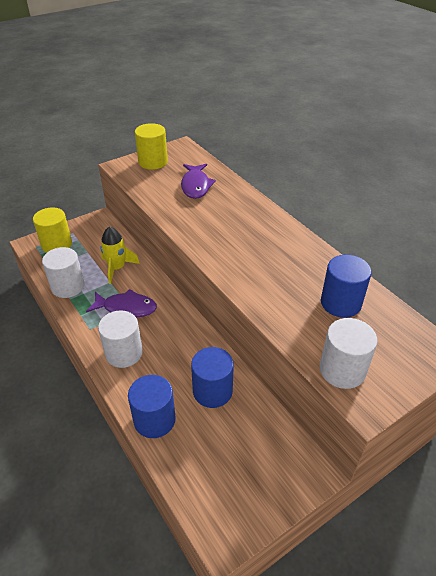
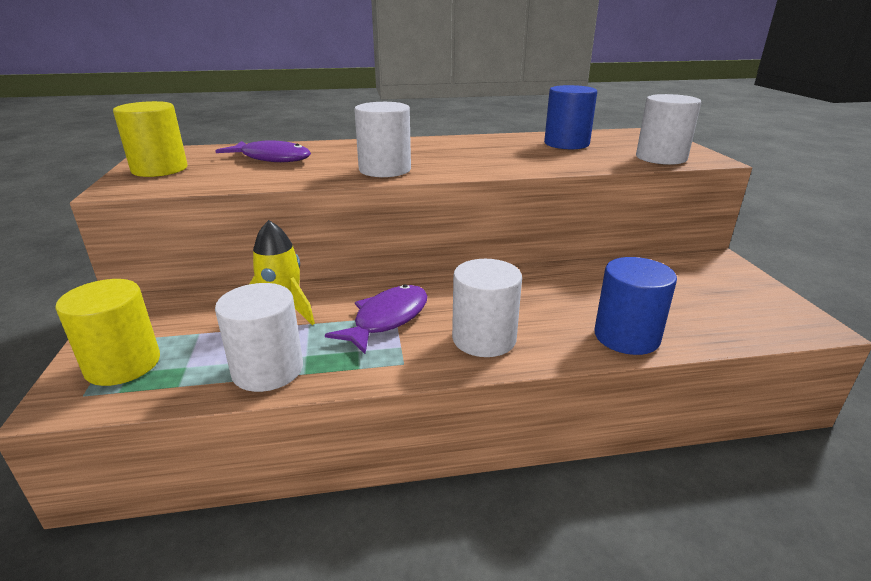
camera: 65 degrees left, 15 degrees down
blue cylinder [191,347,234,408] -> none
none -> white cylinder [354,102,411,177]

